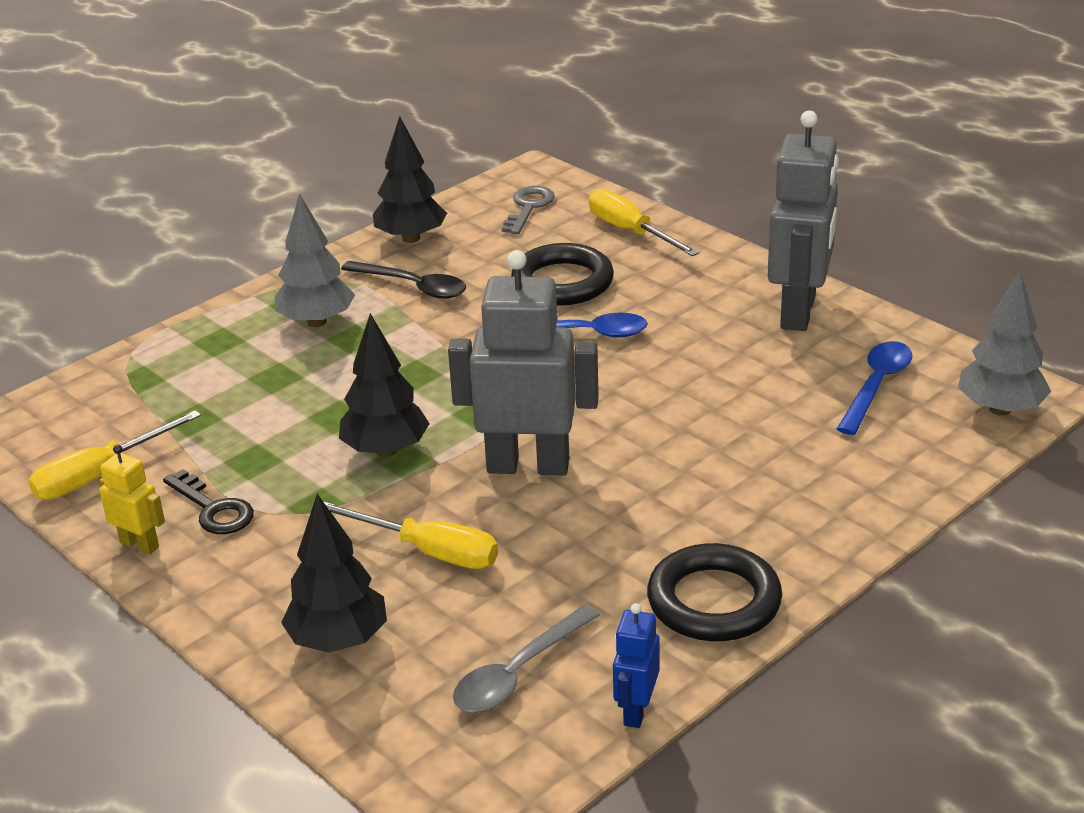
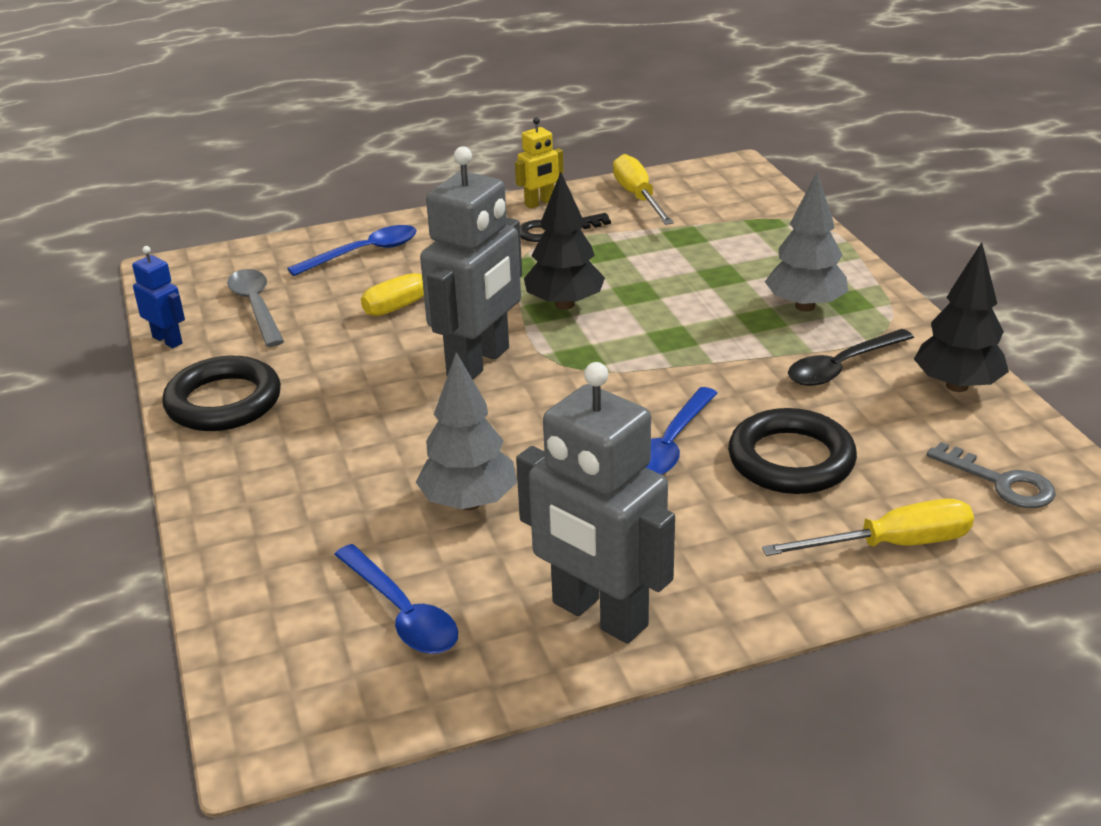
camera: 115 degrees right, 0 degrees up
black tree [281,494,387,653] -> blue spoon [287,225,417,276]
grey tree [958,271,1051,416] -> grey tree moved to [416,352,517,510]

